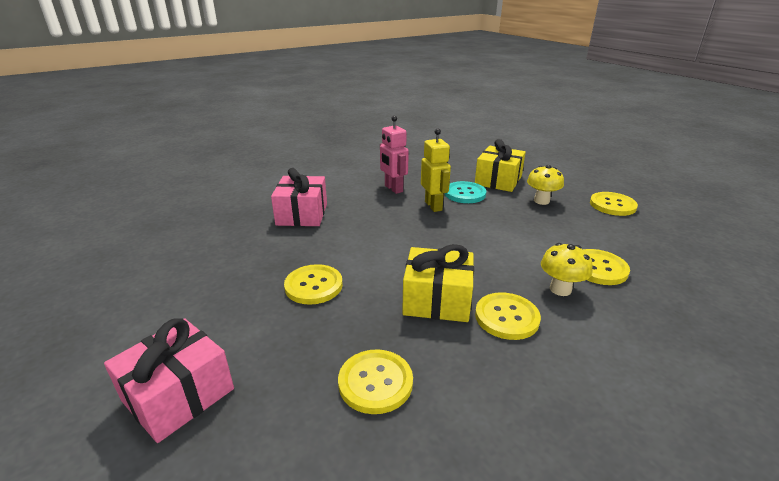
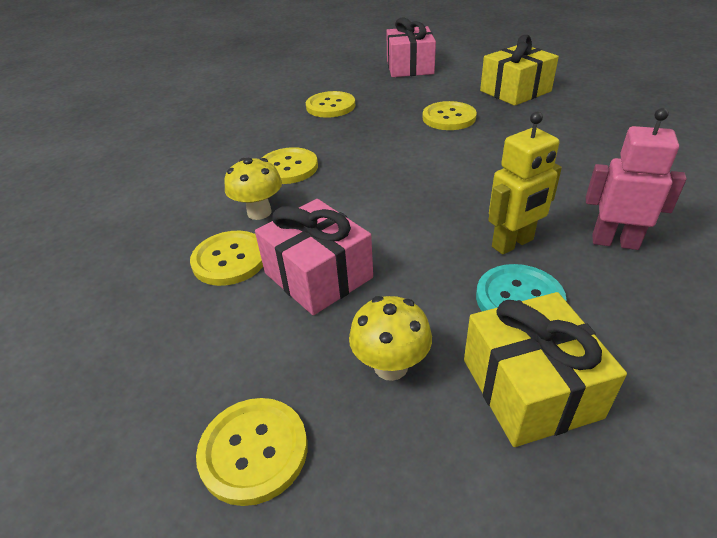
camera: 140 degrees right, 10 degrees up
pink gift [271,168,327,226] -> pink gift moved to [255,199,373,315]
yellow gift [402,244,474,322] -> yellow gift moved to [480,35,559,106]
yellow robot [421,128,451,212] -> yellow robot turned 60 degrees counterclockwise [488,112,562,255]

